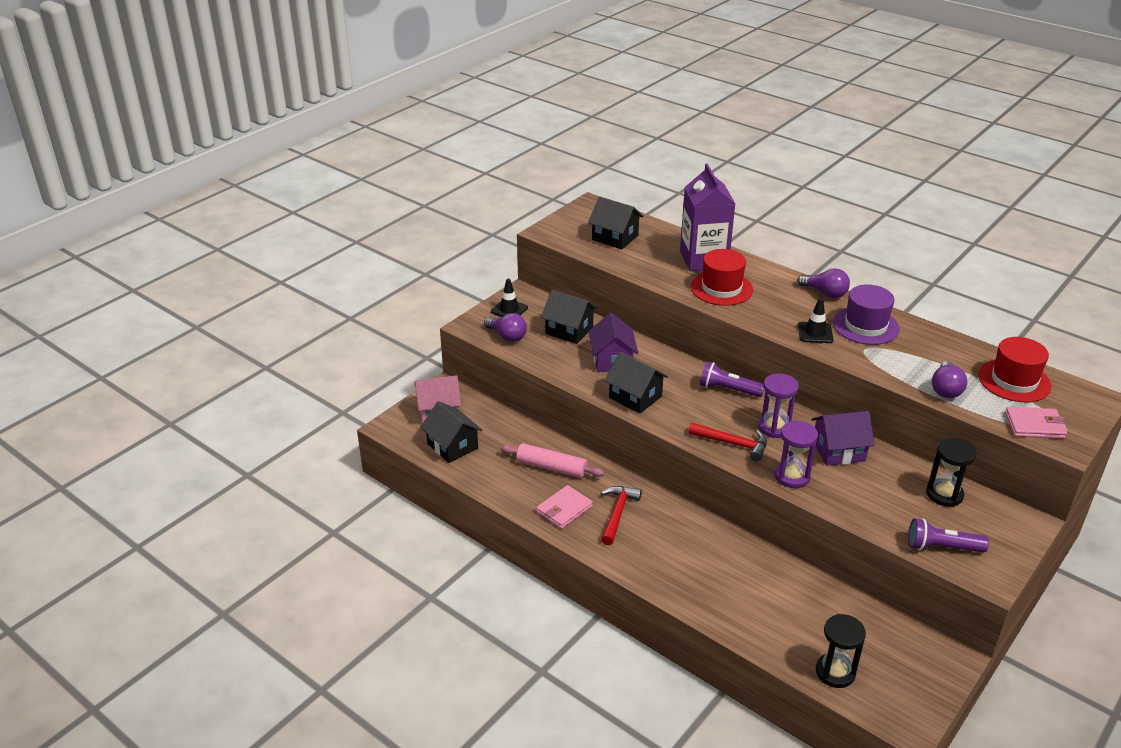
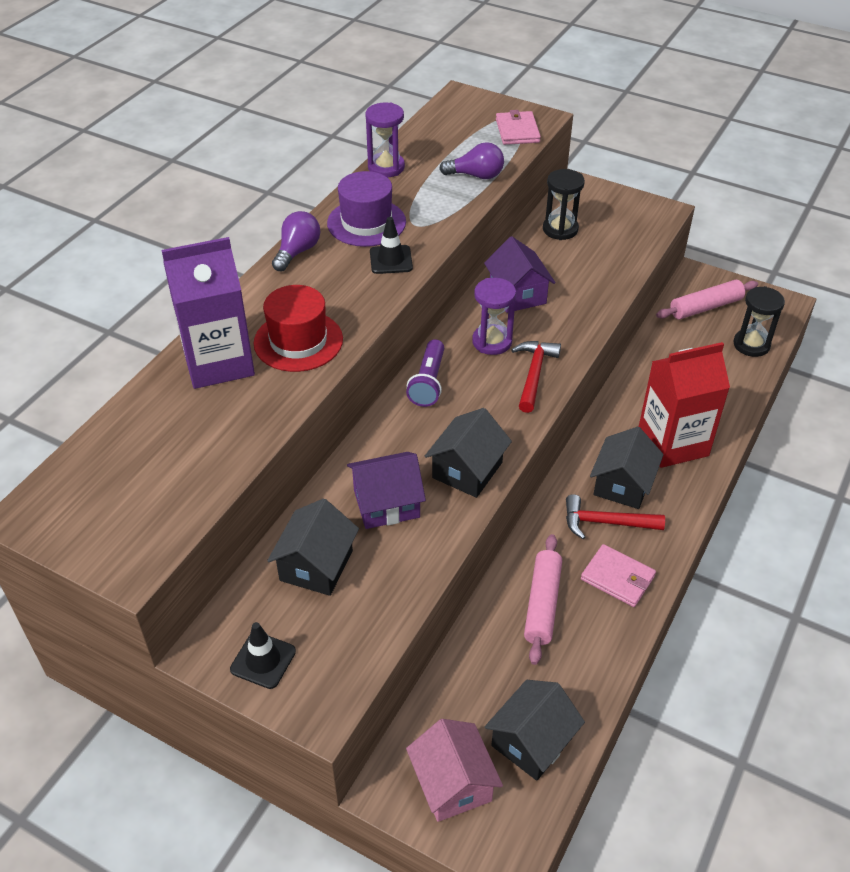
camera: 100 degrees left, 10 degrees up
purple light bulb [484,313,527,342] -> none
black house [588,197,643,249] -> black house moved to [590,427,664,509]
purple hourglass [775,420,818,488] -> purple hourglass moved to [365,102,405,177]
purple flashlight [908,519,989,553] -> none
red hat [978,337,1052,402] -> none
none -> red carton [639,342,730,468]
none -> pink rolling pin [656,280,758,319]

